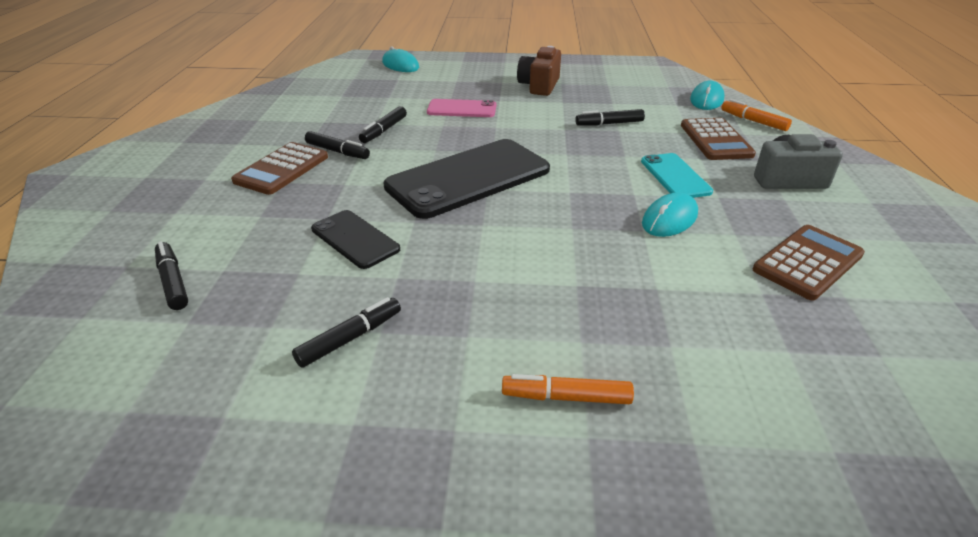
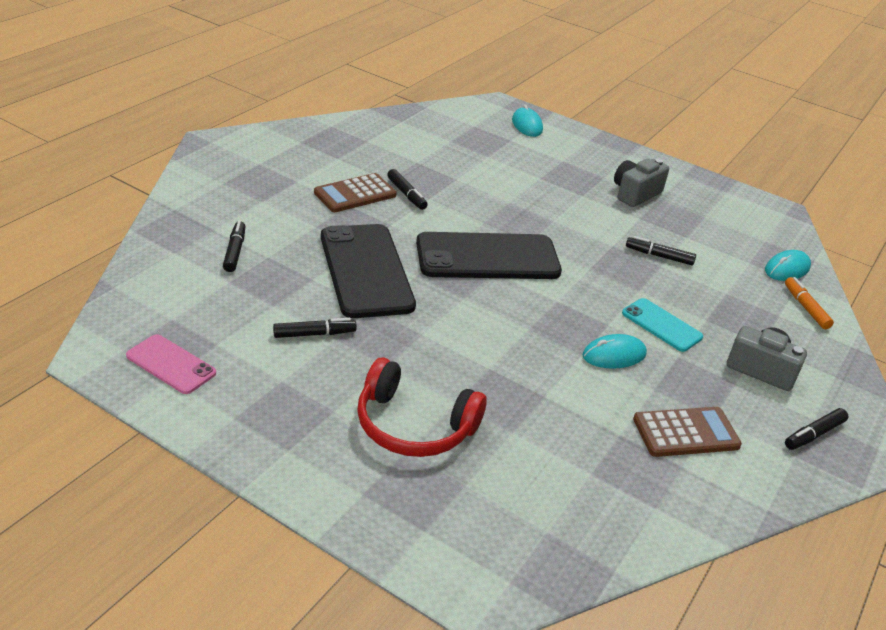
camera: 25 degrees right, 0 degrees up
black phone [311,210,400,269] -> black phone [321,224,416,318], size x1.92
black marker [359,106,407,143] -> black marker moved to [785,408,849,450]
pink phone [427,99,496,117] -> pink phone moved to [126,334,216,394]
orange marker [502,374,634,404] -> red headphones [357,358,487,457]
brown camera [517,46,561,96] -> grey camera [614,158,669,207]
turquoise phone [641,153,713,198] -> turquoise phone turned 60 degrees counterclockwise [622,298,703,352]
brown calculator [681,118,756,160] -> none

